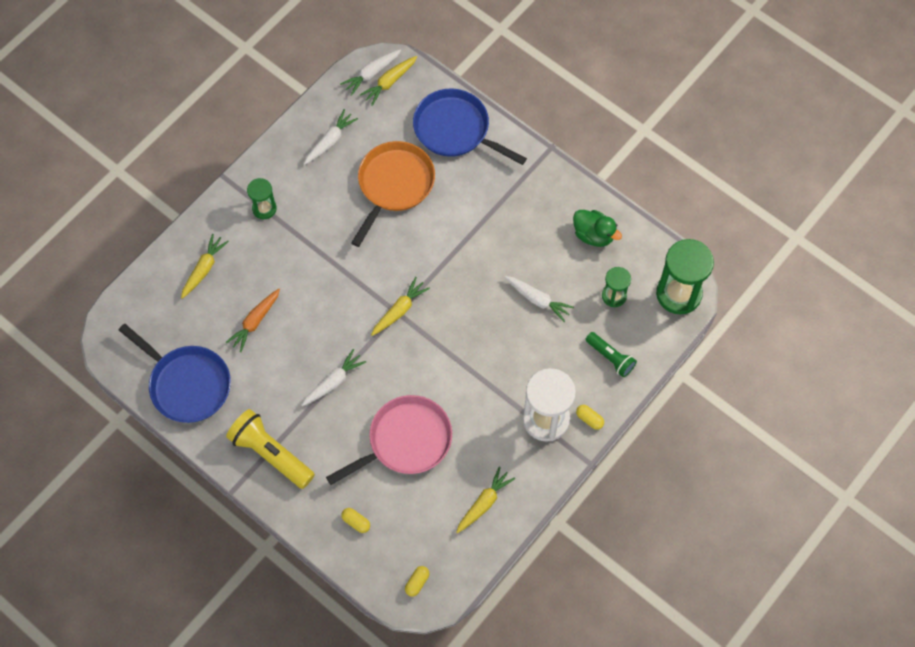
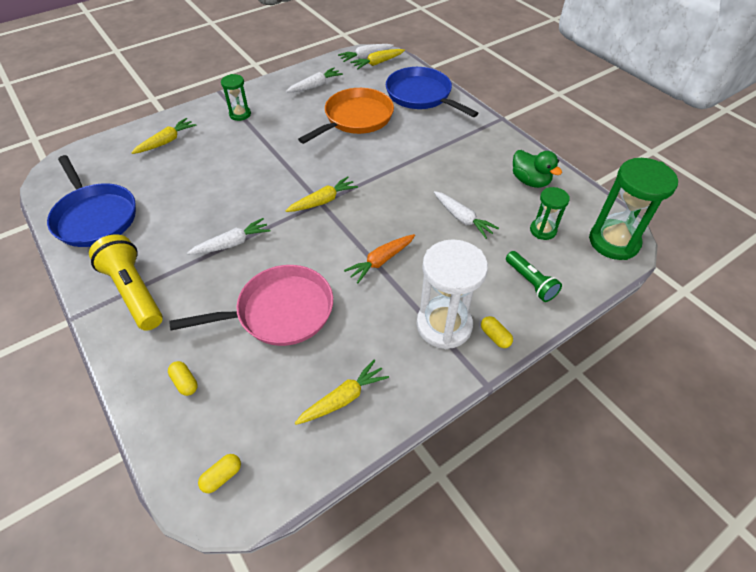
camera: 15 degrees right, 15 degrees down
orange carrot [226,289,280,352] -> orange carrot moved to [344,234,415,284]

